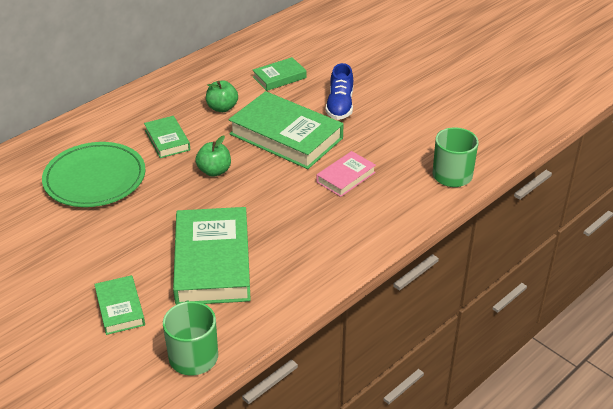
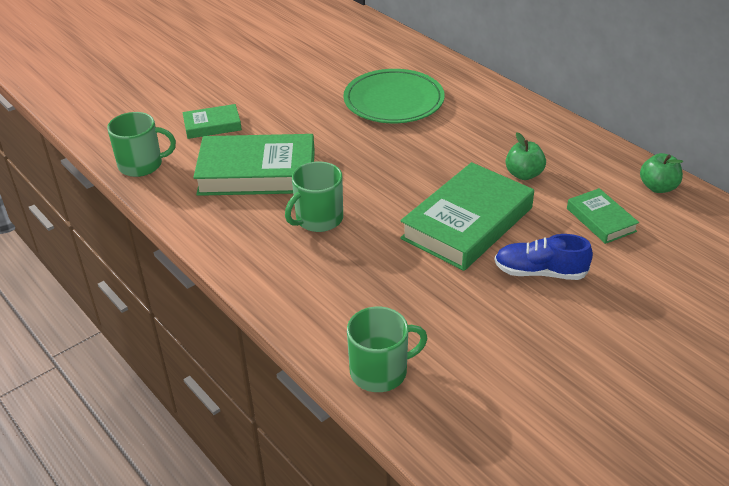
camera: 95 degrees right, 0 degrees up
green book [144,116,190,158] -> none
green apple [195,136,231,177] -> green apple moved to [640,153,683,193]
pink book [316,151,376,197] -> none
none -> green mug [285,161,343,232]

